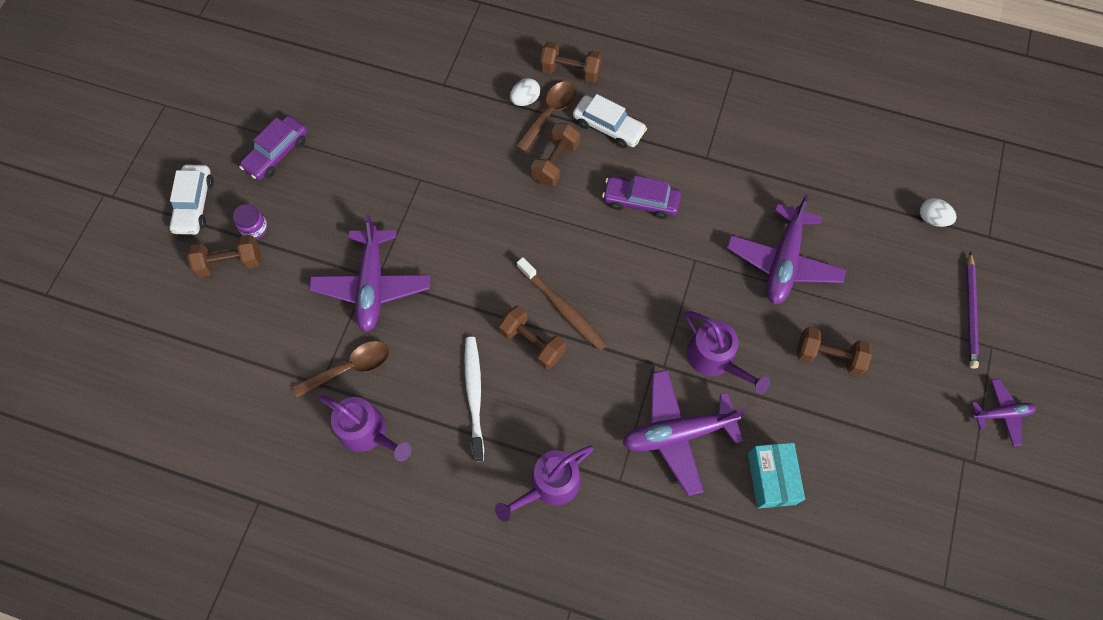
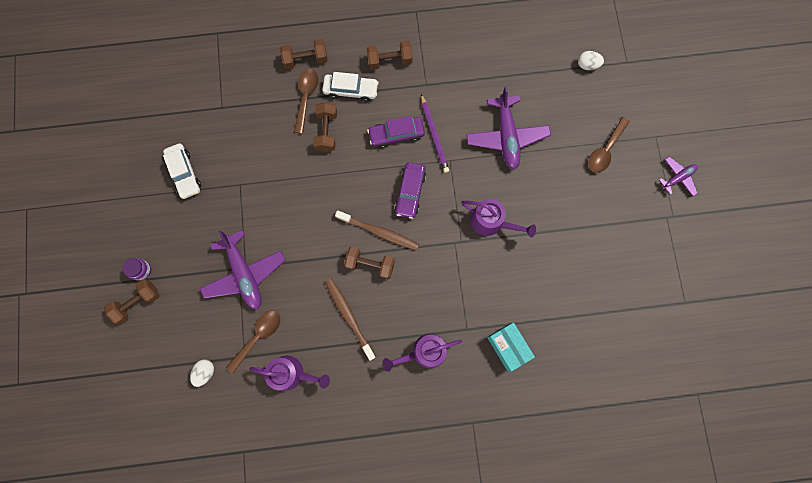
camera: 25 degrees left, 10 degrees up
white car [170,165,214,235] -> white car moved to [163,144,201,199]
purple car [239,115,308,180] -> purple car moved to [395,162,426,219]
white toothbrush [464,337,484,462] -> brown toothbrush [325,279,376,361]
purple watering can [495,446,594,522] -> purple watering can turned 45 degrees clockwise [383,334,462,372]
white egg [510,78,540,106] -> white egg moved to [190,359,214,387]
purple plane [623,370,747,496] -> none
turquoise box [748,443,805,509] -> turquoise box moved to [487,322,535,372]
brown dumbbell [797,327,872,376] -> brown dumbbell moved to [367,41,413,70]
purple pencil [966,251,979,369] -> purple pencil moved to [421,94,449,173]
none -> brown spoon [588,117,630,173]

